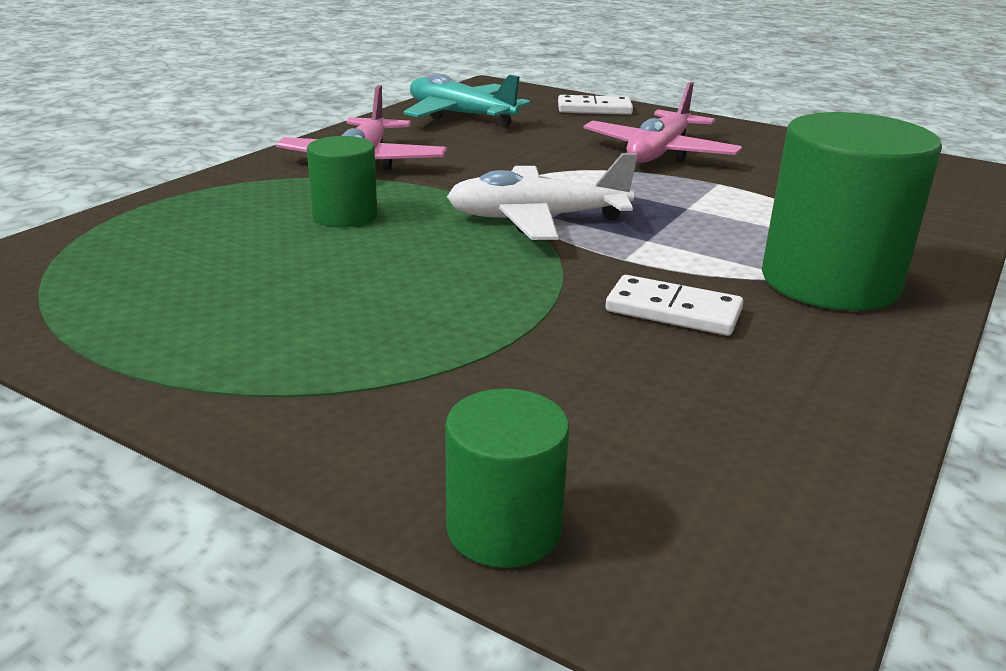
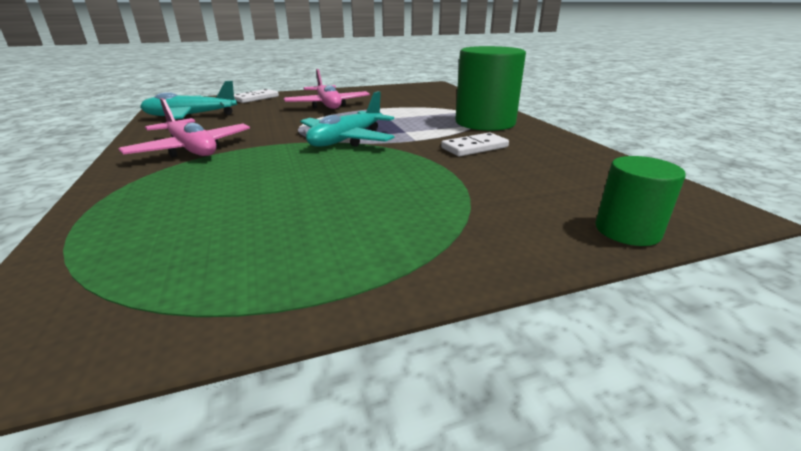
camera: 50 degrees left, 0 degrees up
green cylinder [307,136,378,227] -> none
white plane [447,153,637,240] -> turquoise plane [300,91,395,147]

